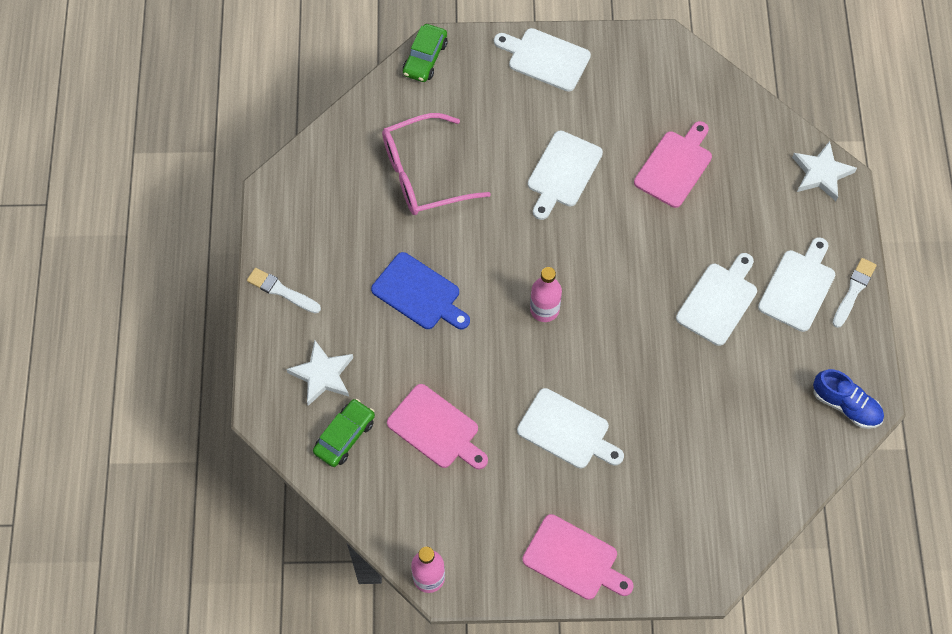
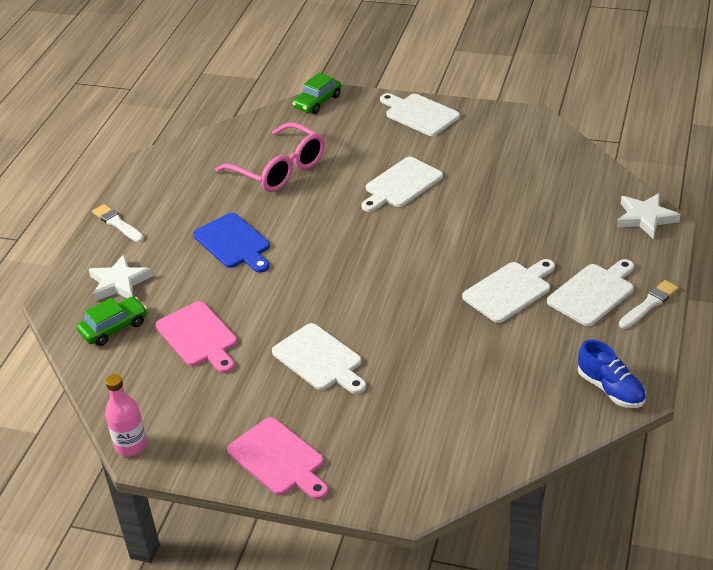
camera: 20 degrees right, 25 degrees down
pink glasses [382,113,491,215] -> pink glasses turned 135 degrees counterclockwise [215,122,325,192]
pink bottle [530,267,562,322] -> none
pink cutting board [634,121,712,208] -> none

